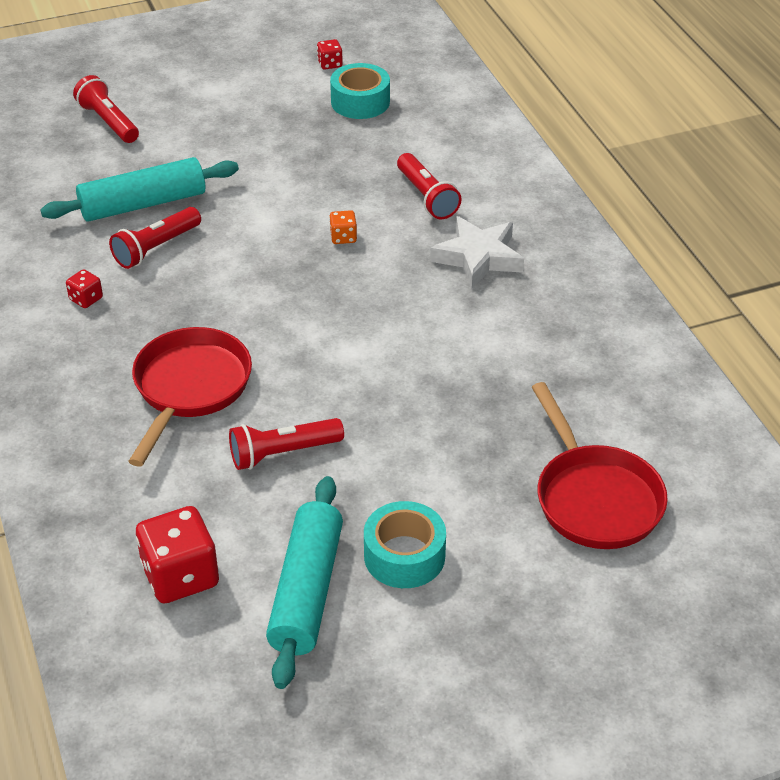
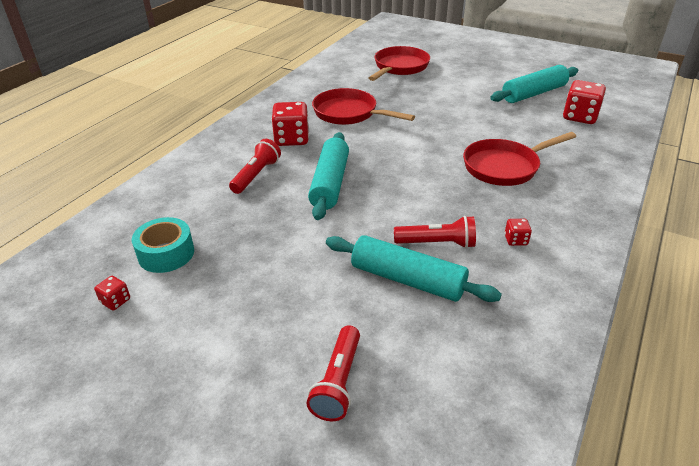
camera: 130 degrees left, 5 degrees down
red flashlight [229,418,344,470] -> none
orange dice [329,210,357,244] -> turquoise rolling pin [308,132,349,220]
turquoise tape [364,501,446,588] -> none
white star [430,216,524,288] -> red dice [272,102,309,146]
none -> red pan [312,88,415,125]

